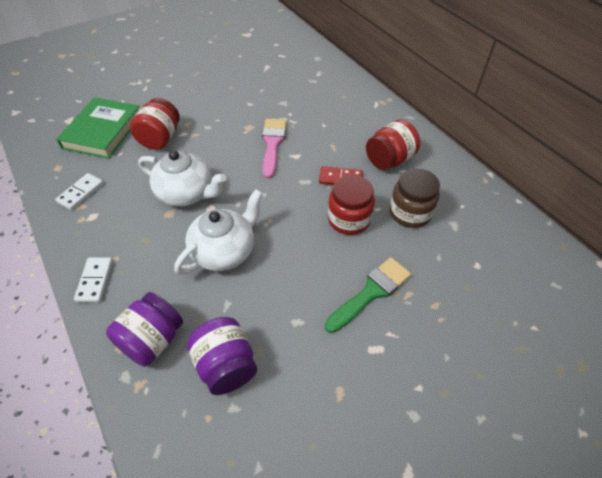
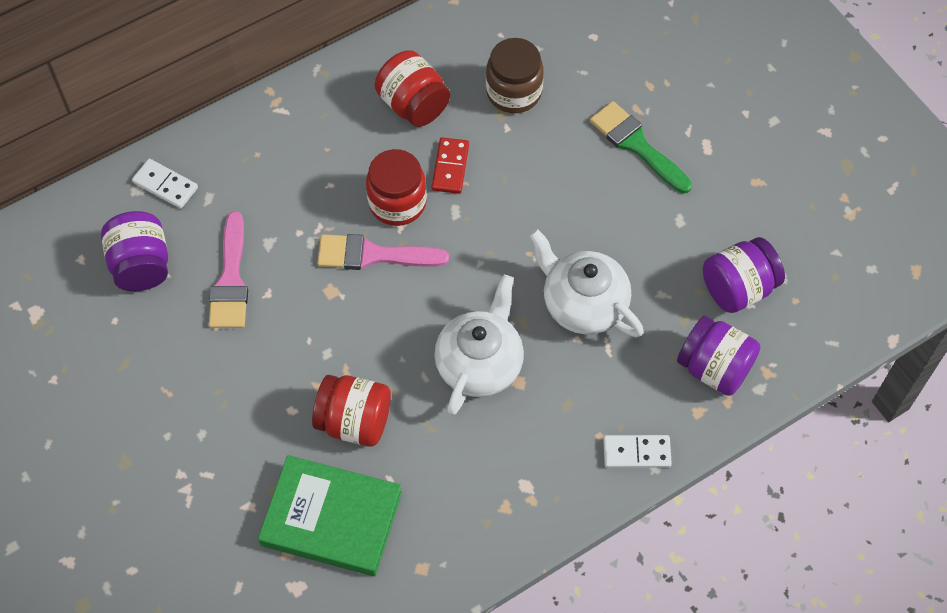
camera: 90 degrees left, 10 degrees up
white domino [55,173,104,210] -> white domino moved to [132,159,198,209]
red jar [328,175,375,235] -> red jar moved to [366,149,427,226]
none -> purple jar [101,211,168,291]
none -> pink brush [209,211,248,328]

